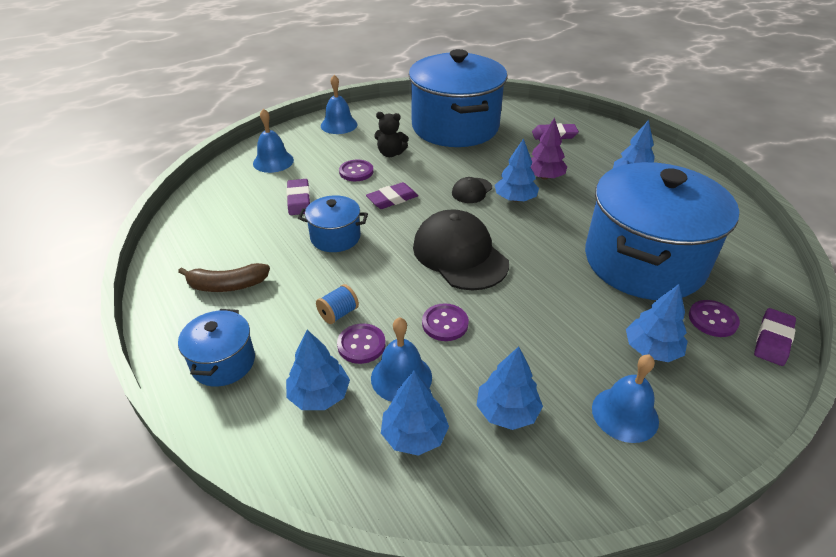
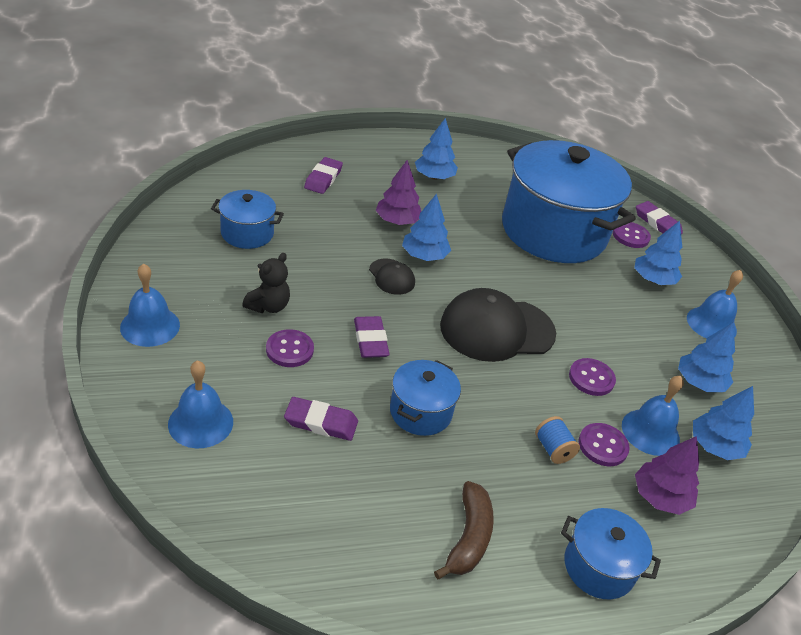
camera: 75 degrees left, 0 degrees up
blue tree [286,330,350,410] -> purple tree [635,436,699,515]
blue pot [409,49,507,147] -> blue pot [211,190,284,249], size x0.45

